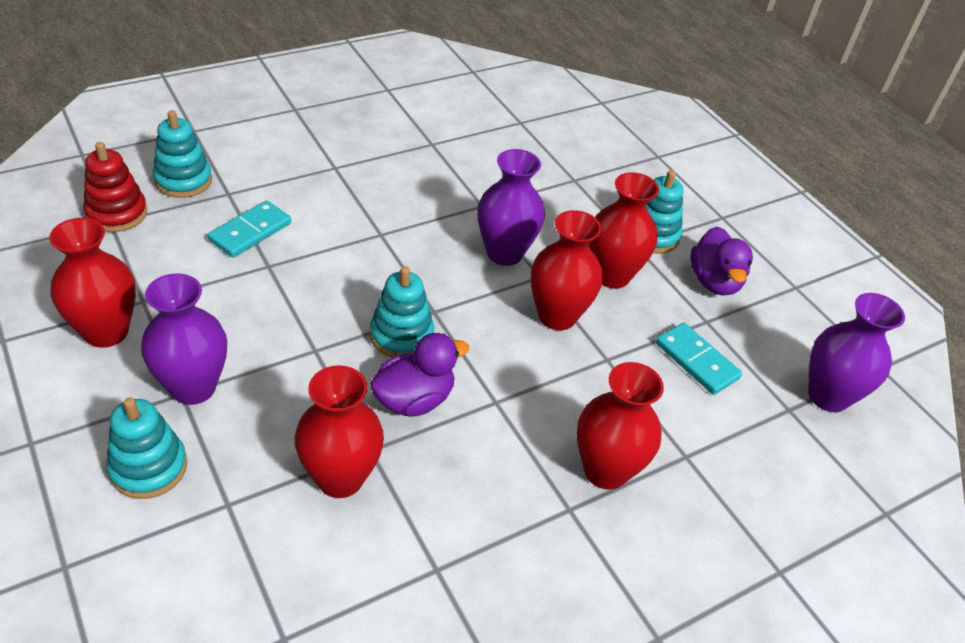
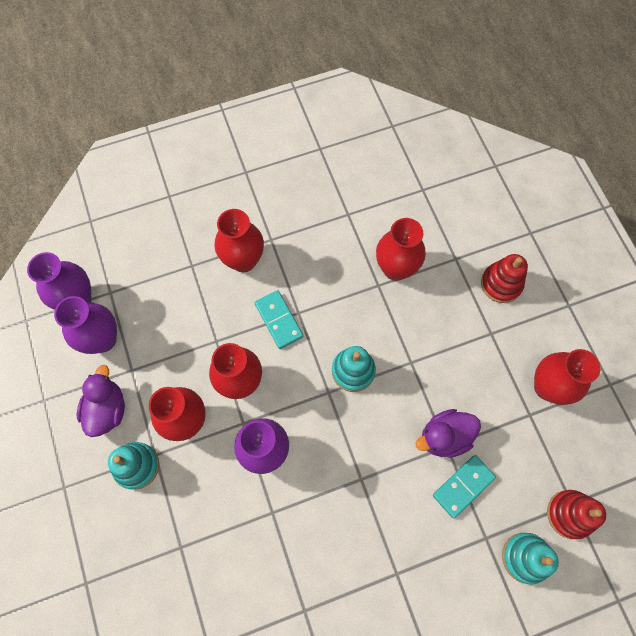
camera: 165 degrees left, 25 degrees up
turquoise stacking toy [106,397,187,499] -> red stacking toy [481,254,528,303]
purple vase [141,274,227,405] -> purple vase moved to [54,296,117,354]
purple duck [370,333,469,417] -> purple duck moved to [416,409,481,458]
turquoise domino [656,323,742,395] -> turquoise domino moved to [255,290,303,349]

